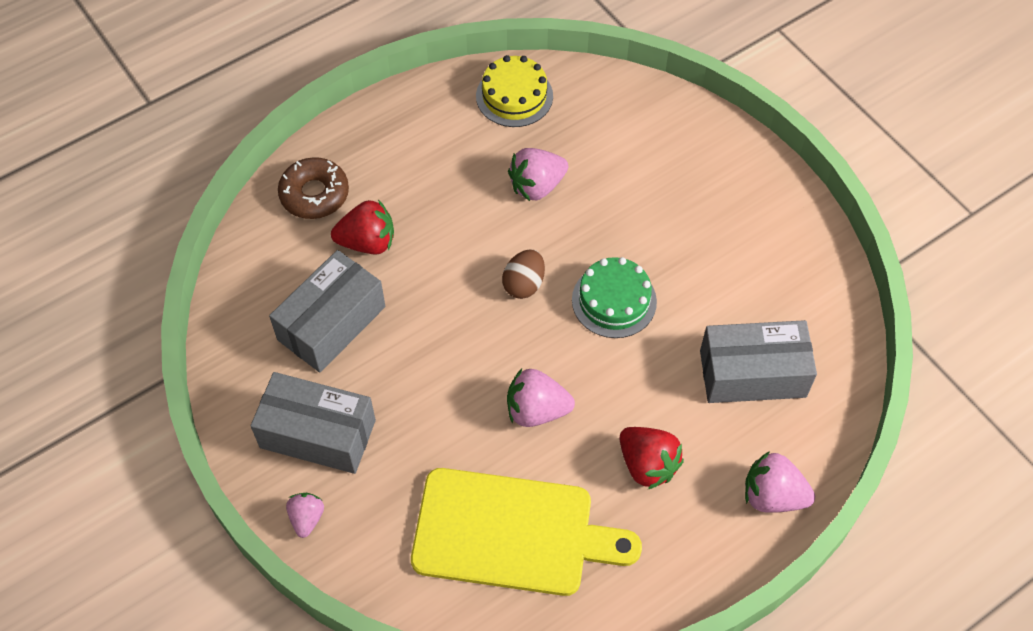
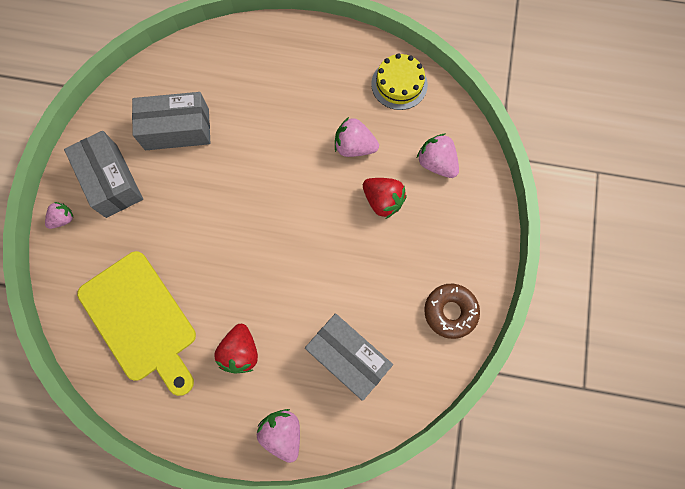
camera: 45 degrees right, 15 degrees up
brown donut [278,157,349,219] -> brown donut moved to [424,284,480,339]
red strawberry [331,200,394,254] -> red strawberry moved to [363,178,407,219]
brown egg [502,249,545,299] -> none
pink strawberry [507,369,575,427] -> pink strawberry moved to [417,134,459,178]
green cake [572,257,657,338] -> none

